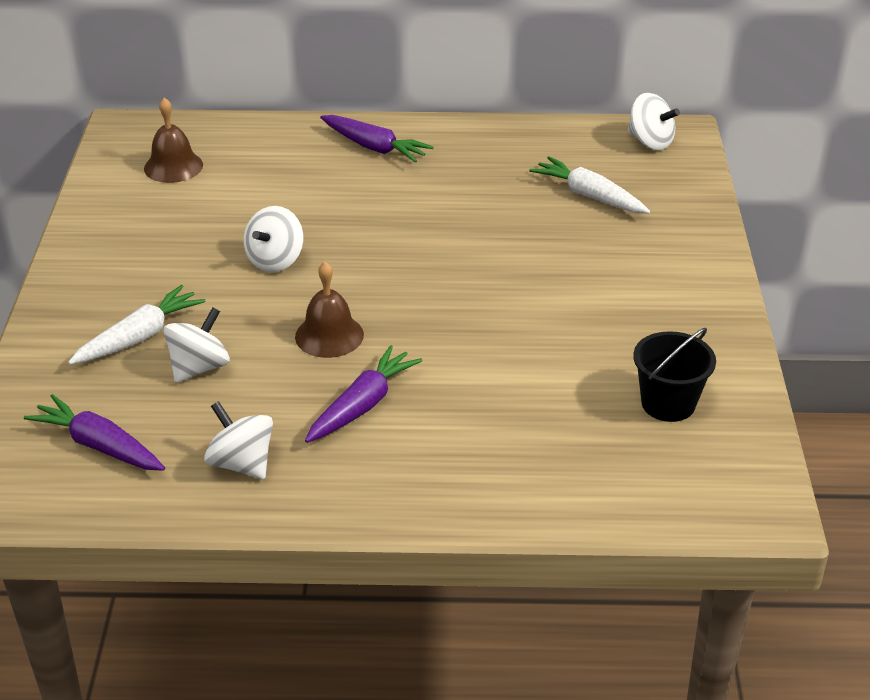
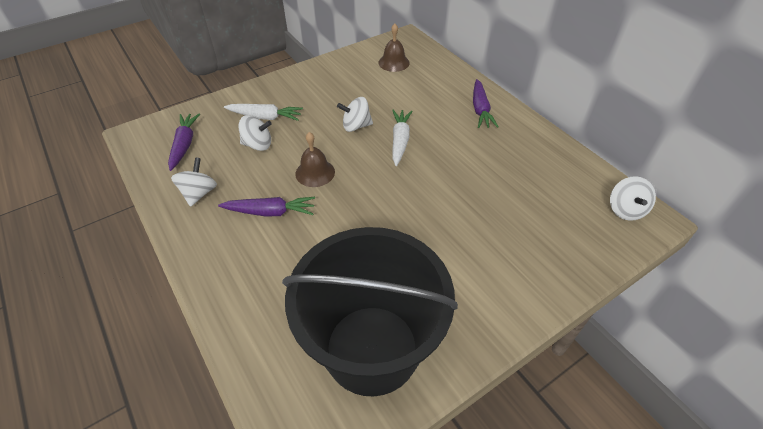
camera: 55 degrees right, 10 degrees up
white carrot [529,156,650,213] -> white carrot moved to [392,110,412,166]
black bucket [633,328,716,422] -> black bucket [282,227,458,397], size x2.43

